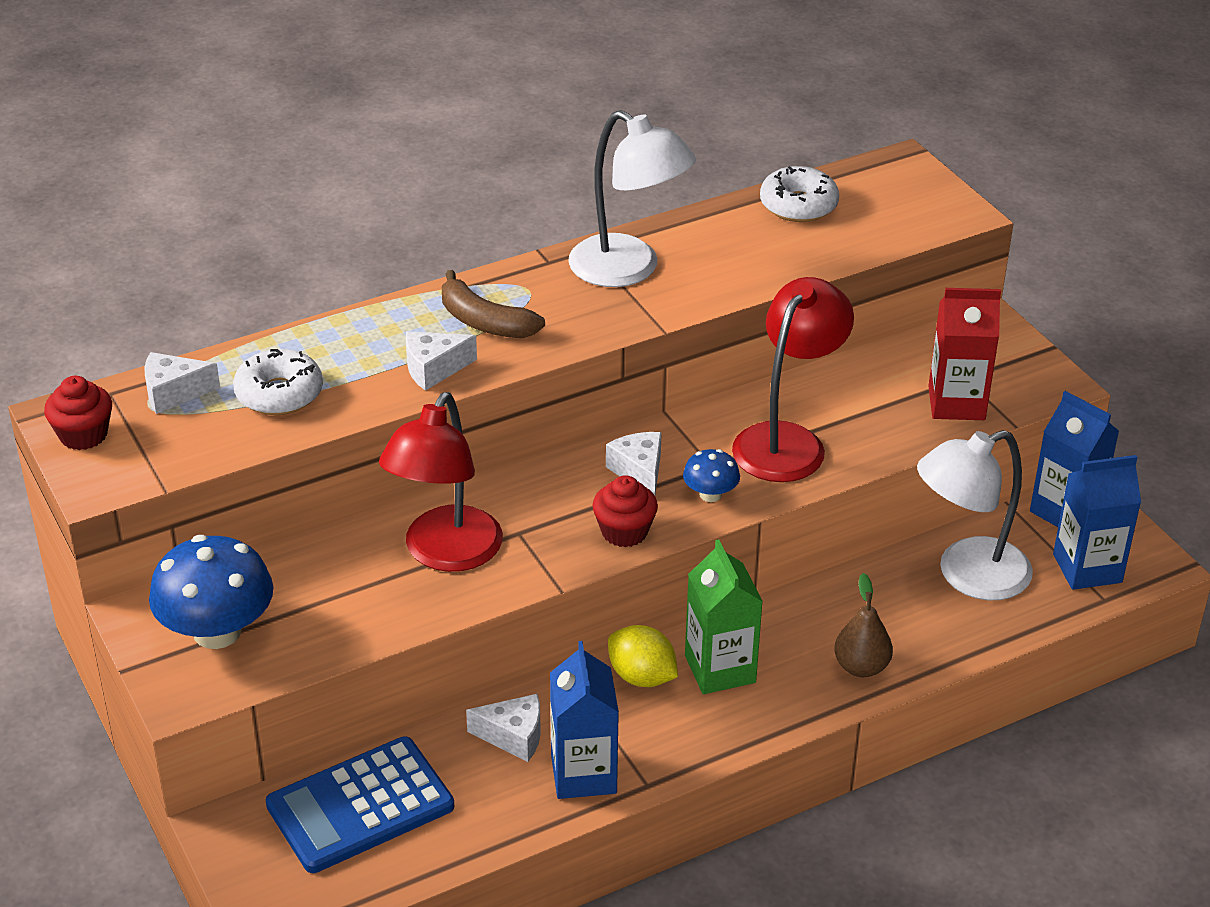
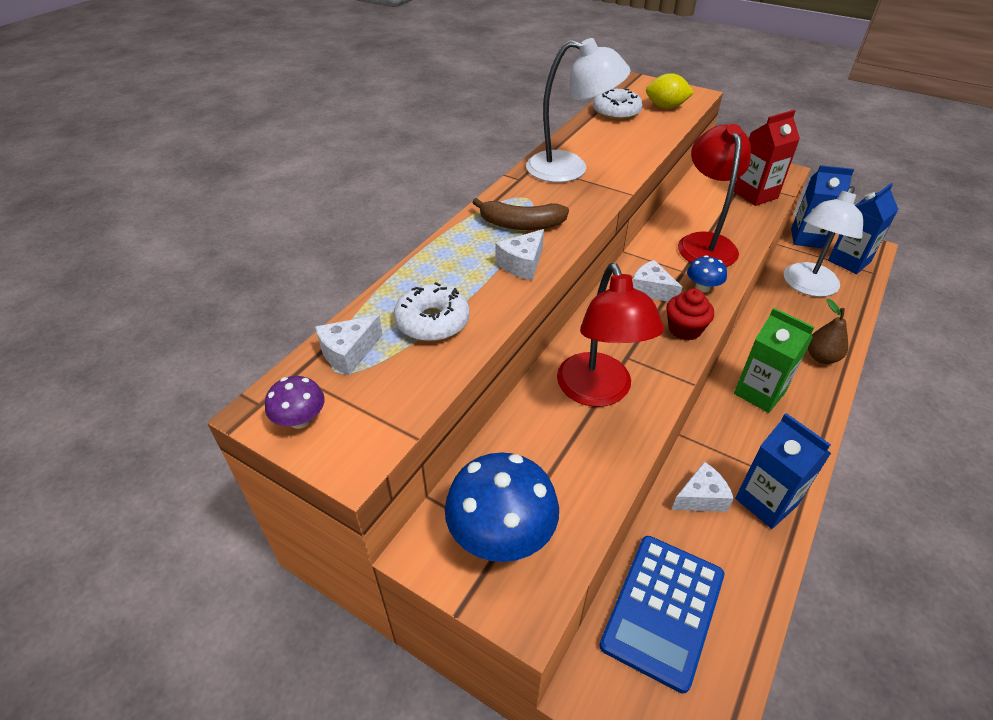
camera: 30 degrees left, 5 degrees up
red cupcake [44,376,112,450] -> purple mushroom [265,376,325,429]
yellow lemon [608,625,678,687] -> yellow lemon moved to [646,73,694,109]

